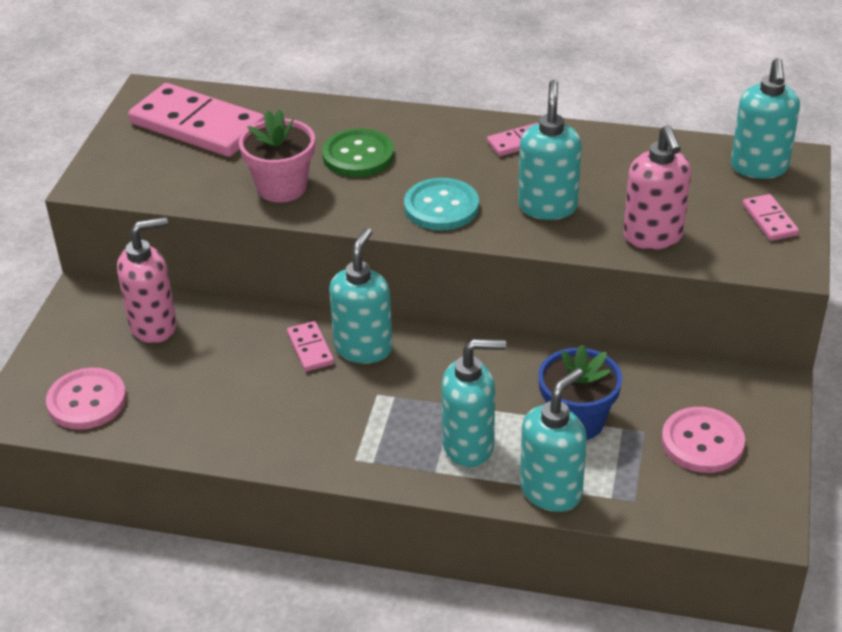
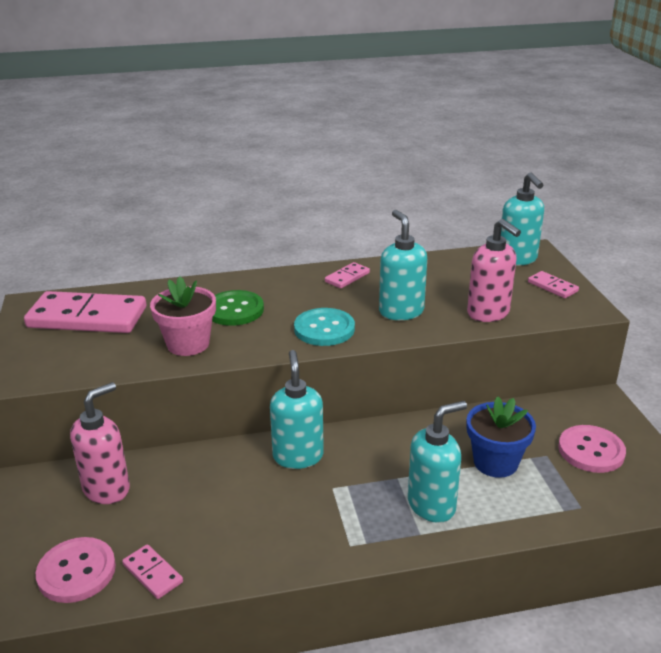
camera: 25 degrees left, 10 degrees down
pink domino [287,321,334,372] -> pink domino moved to [122,544,183,599]
turquoise soap dispenser [520,368,587,512] -> none

